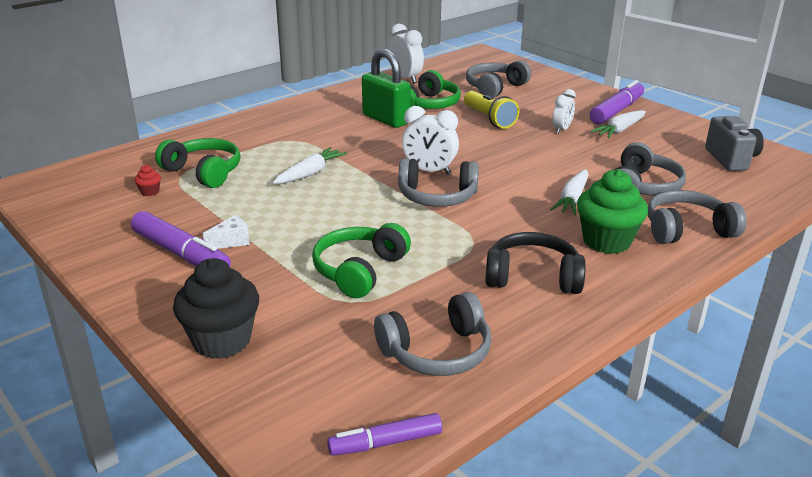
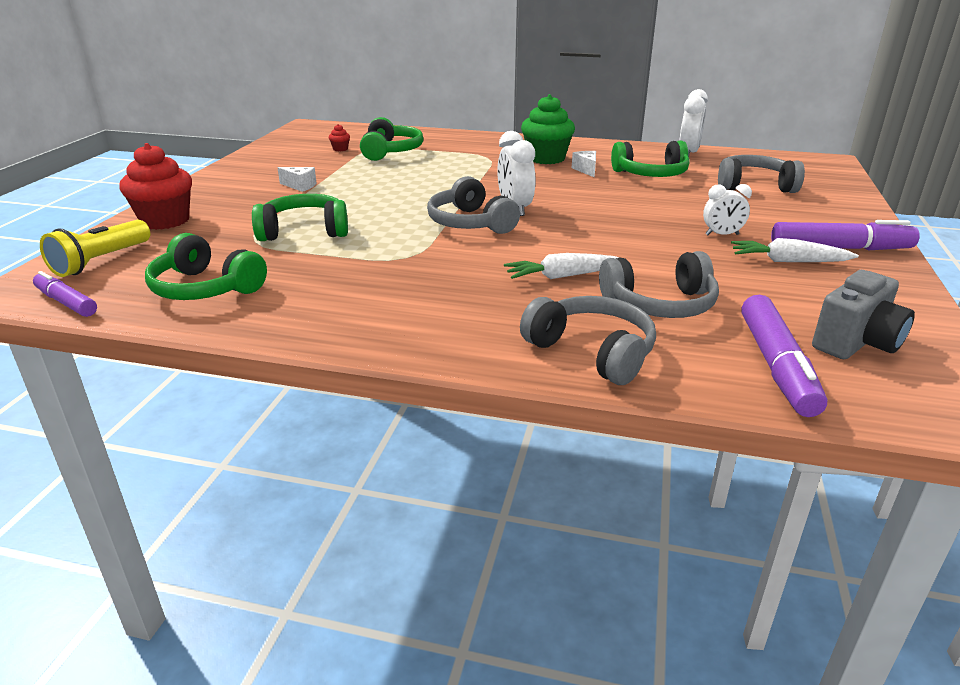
camera: 55 degrees right, 0 degrees up
purple marker [131,211,231,267] -> purple marker moved to [741,295,828,417]
black cupcake [173,258,259,359] -> red cupcake [119,143,192,230]
white carrot [273,147,347,184] -> none
green padlock [362,49,411,128] -> white cheese [572,151,596,177]
grey headphones [374,292,492,376] -> green headphones [145,233,267,300]
yellow flashlight [464,91,519,129] -> yellow flashlight moved to [40,220,150,277]
black headphones [485,232,586,294] -> none
green cupcake [577,169,648,254] -> green cupcake moved to [521,94,575,164]

